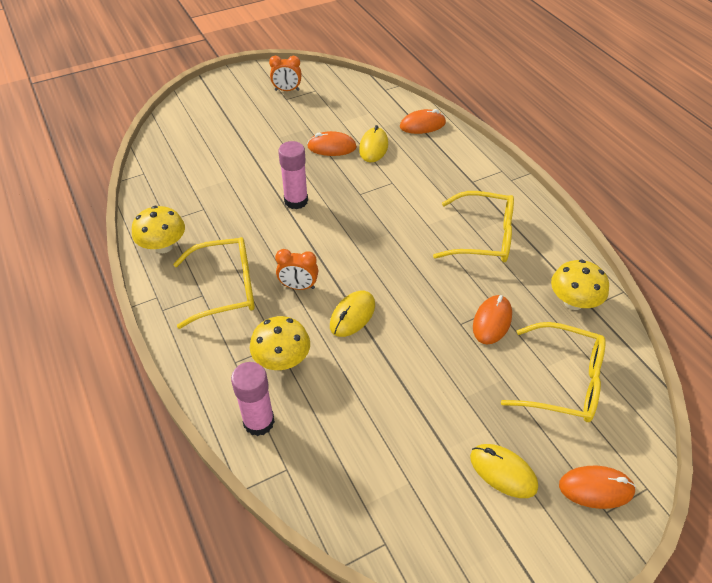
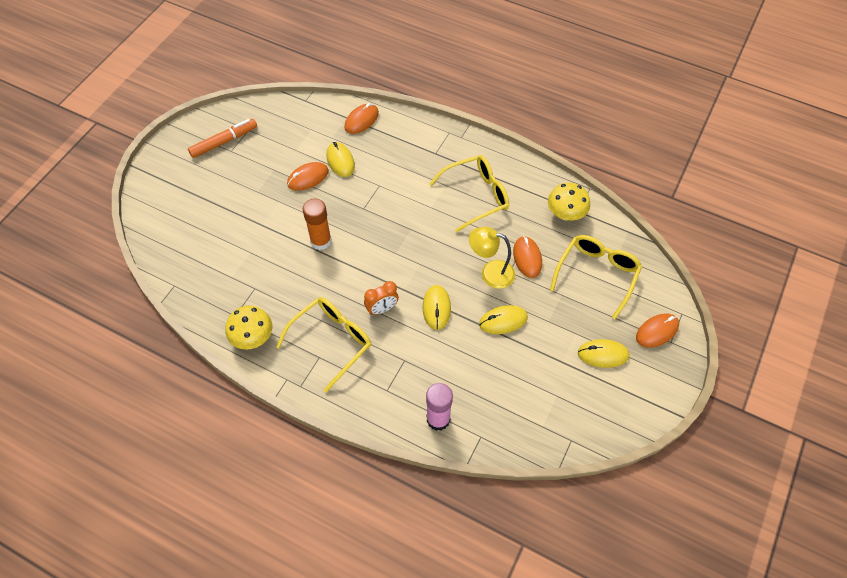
camera: 35 degrees left, 10 degrees up
yellow mushroom [250,316,310,370] -> none
orange clock [269,56,302,91] -> orange marker [188,119,257,158]
pink glue stick [278,141,308,209] -> orange glue stick [303,198,331,250]
yellow glasses [501,322,606,422] -> yellow glasses turned 45 degrees counterclockwise [550,235,642,319]
none -> yellow lamp [469,227,515,289]
none -> yellow mouse [479,305,528,334]

